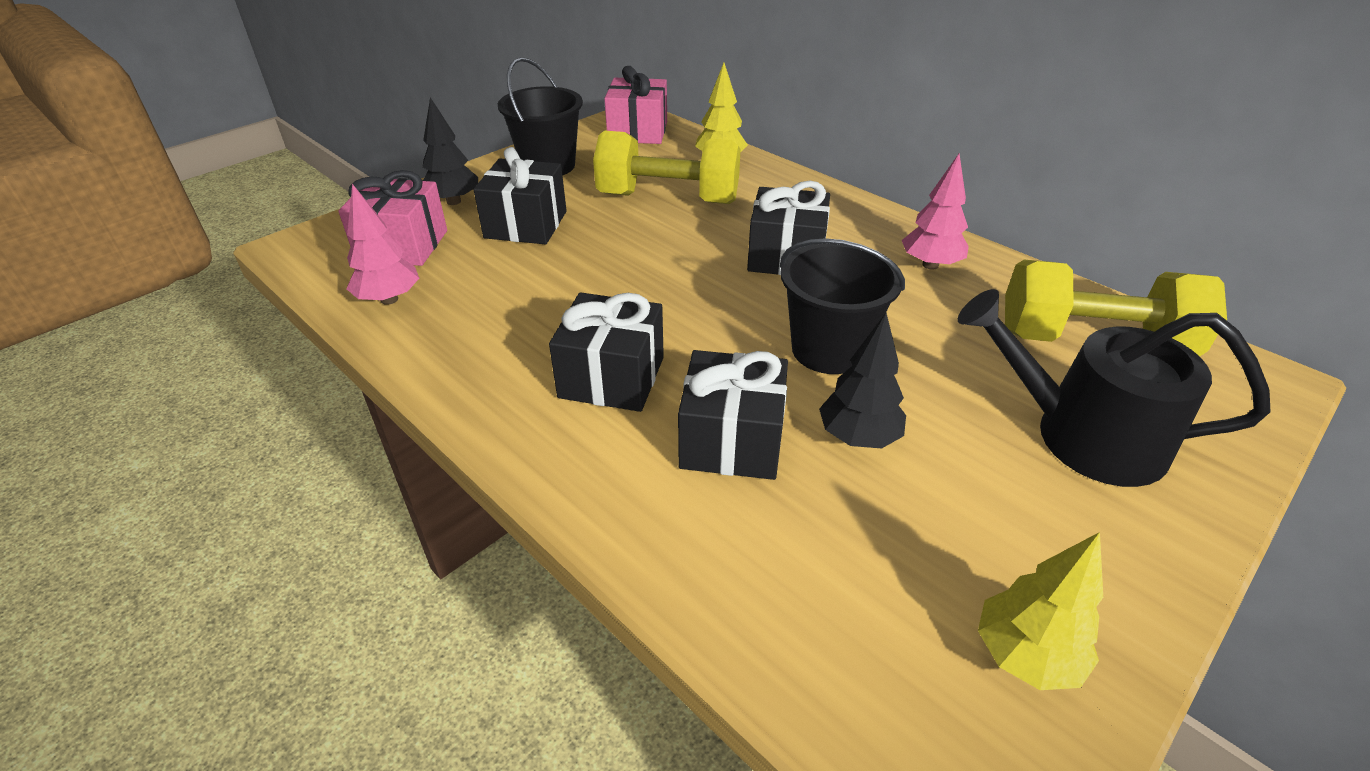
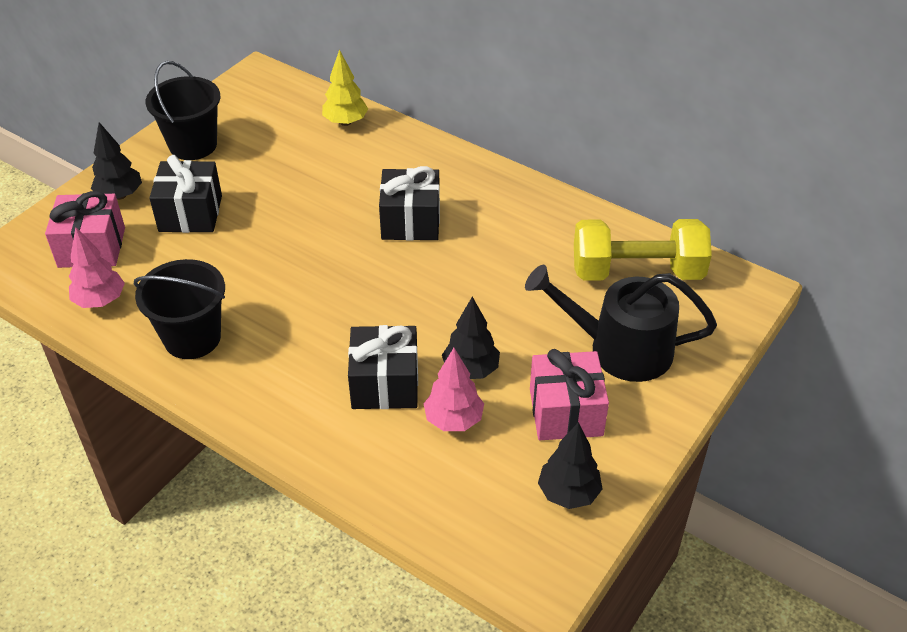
camera: 10 degrees left, 5 degrees up
black gift [549,292,664,412] -> none
yellow dumbbell [593,131,741,204] -> none
pink gift [604,66,667,144] -> pink gift moved to [530,349,609,440]
black bucket [780,238,905,374] -> black bucket moved to [134,259,225,359]
pink tree [902,154,969,270] -> pink tree moved to [424,348,484,431]
yellow tree [978,532,1103,690] -> black tree [538,422,603,509]

